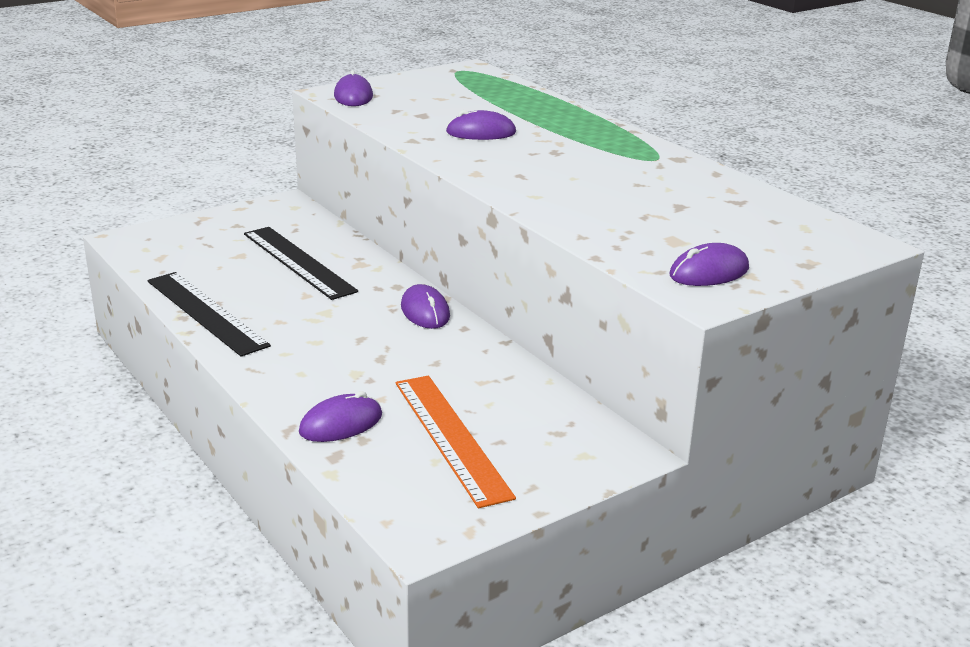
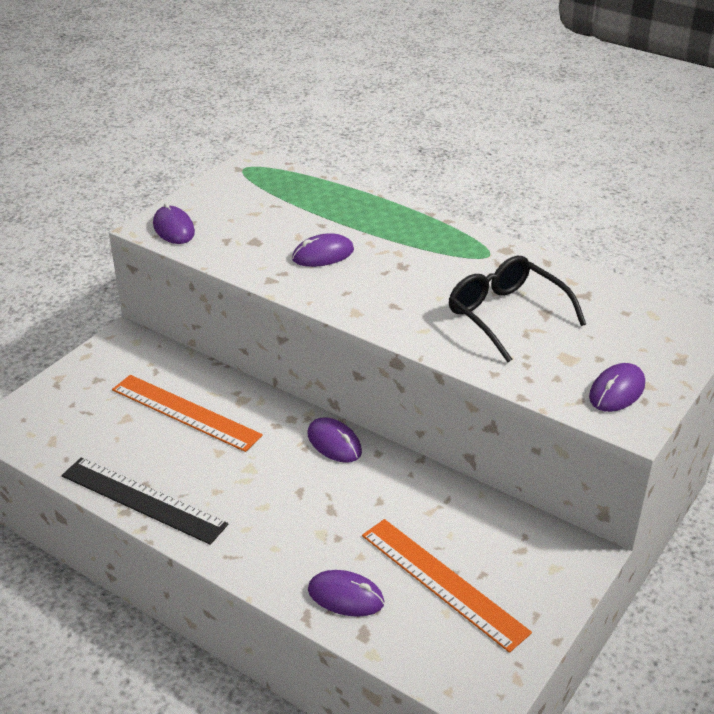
camera: 20 degrees left, 10 degrees up
black ruler [244,227,358,300] -> orange ruler [112,375,263,452]
purple mouse [299,391,382,442] -> purple mouse turned 75 degrees clockwise [308,570,384,617]
none -> black glasses [449,256,586,362]

